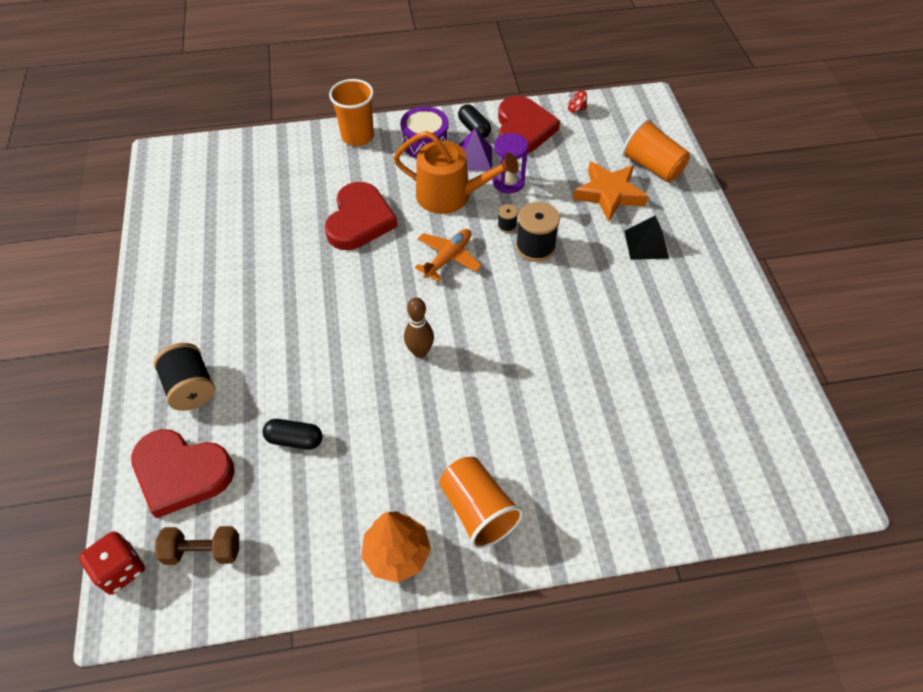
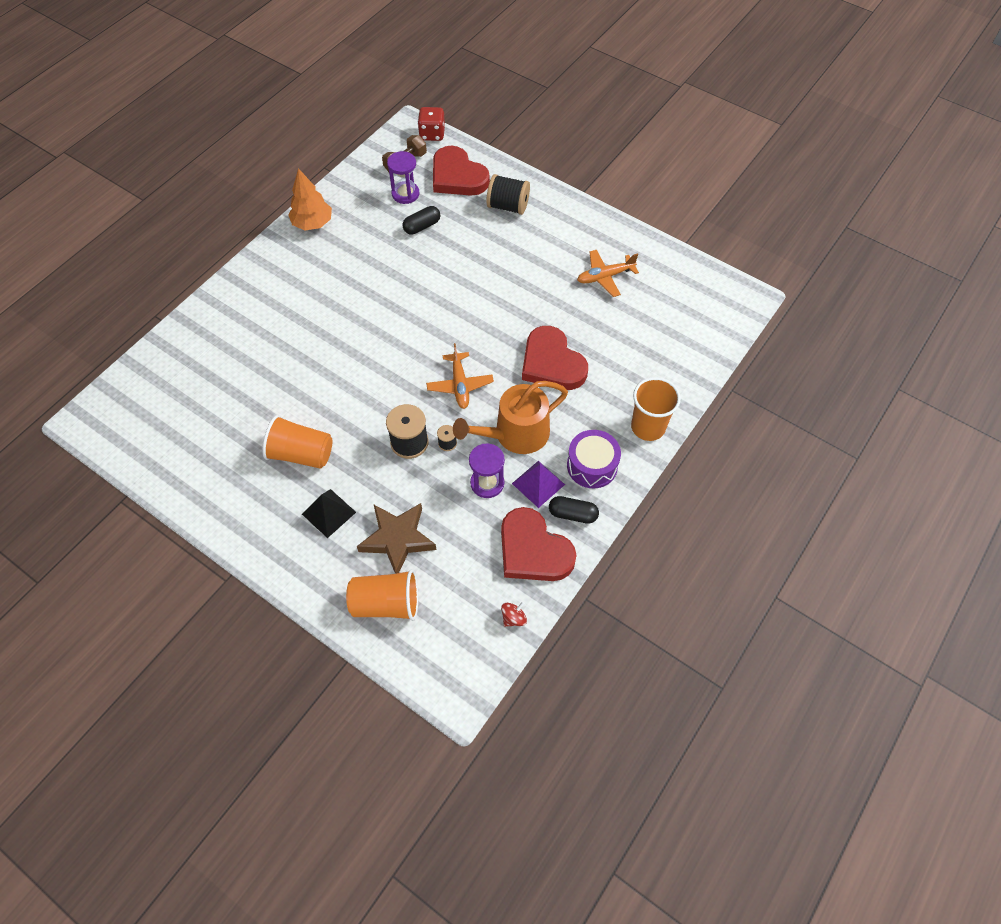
camera: 135 degrees right, 5 degrees up
red heart [131,429,235,518] -> red heart turned 105 degrees counterclockwise [433,146,490,196]
brown bowling pin [404,297,434,358] -> none
orange cup [439,457,523,549] -> orange cup moved to [262,415,332,469]
orange star [573,161,648,222] -> brown star [357,503,436,574]
none -> purple hourglass [387,151,419,204]
none -> orange plane [577,250,639,297]

